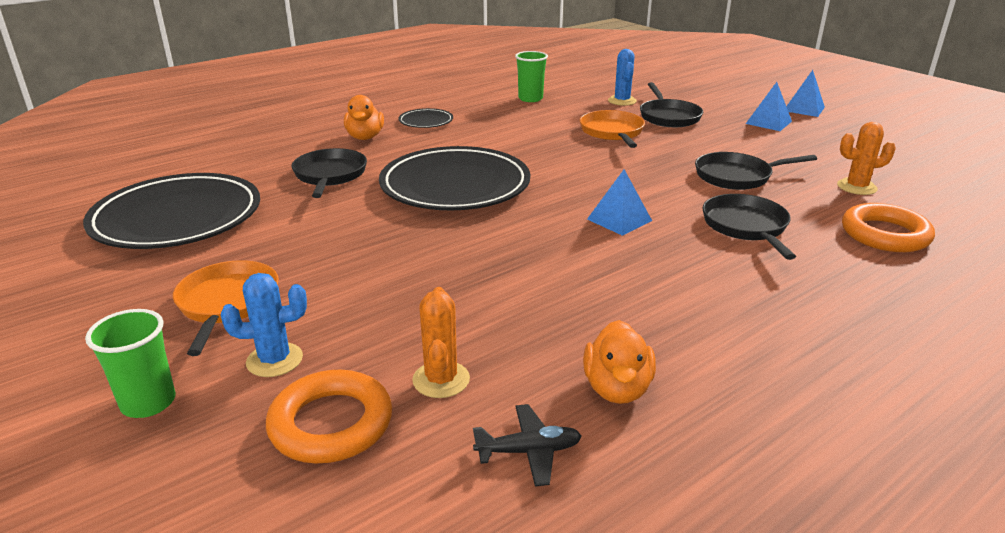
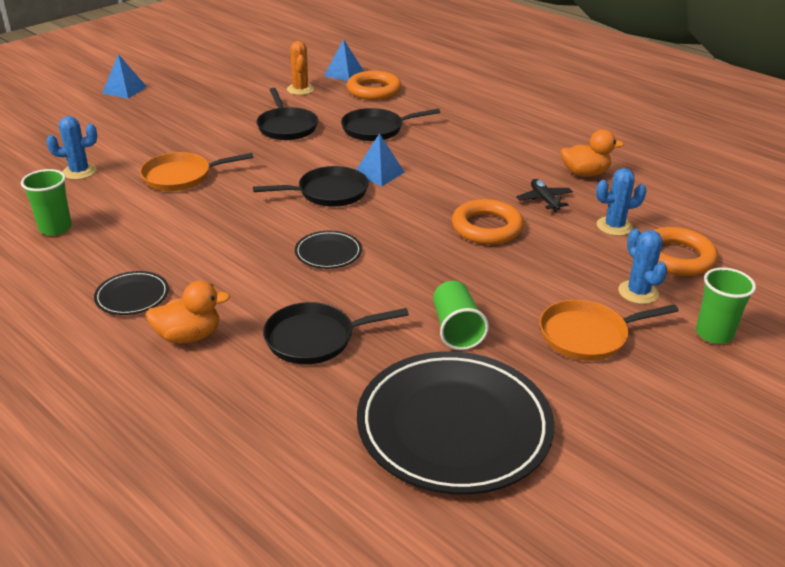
camera: 100 degrees left, 5 degrees up
black plate [379,146,530,210] -> black plate [295,231,362,269], size x0.44
orange cactus [412,287,470,398] -> blue cactus [596,168,647,236]
black plane [473,404,581,487] -> black plane moved to [516,179,573,212]
black pan [640,82,703,127] -> black pan moved to [253,166,369,207]
blue pyramid [746,82,792,131] -> blue pyramid moved to [324,39,364,81]
none -> green cup [433,281,489,350]
none -> orange ring [452,199,524,245]

